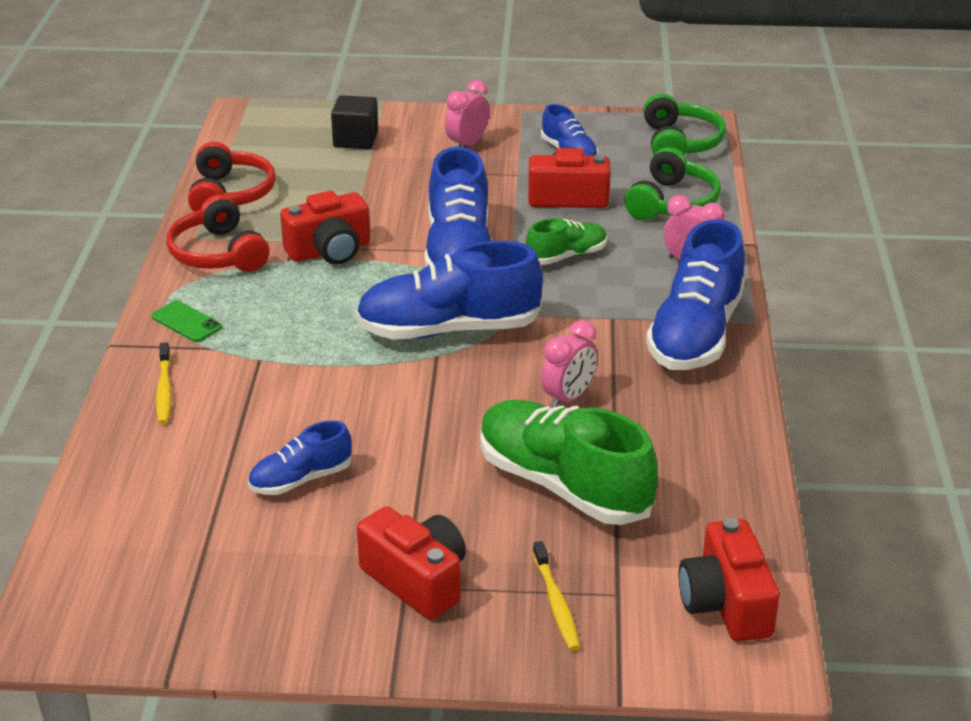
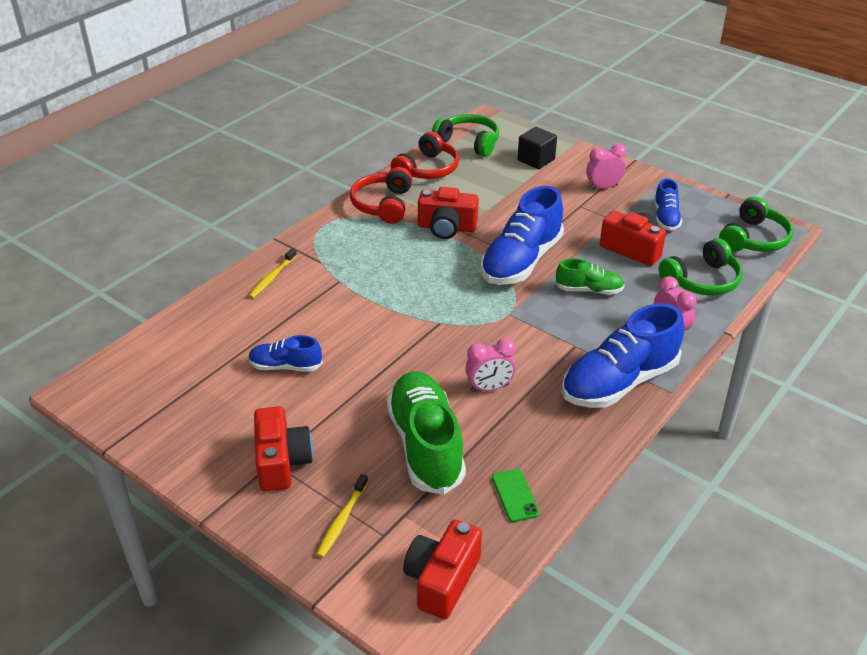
camera: 35 degrees right, 5 degrees up
green phone [152,300,222,342] -> green phone moved to [492,469,540,522]
blue shoe [355,241,543,340] -> none
none -> green headphones [432,114,499,157]

